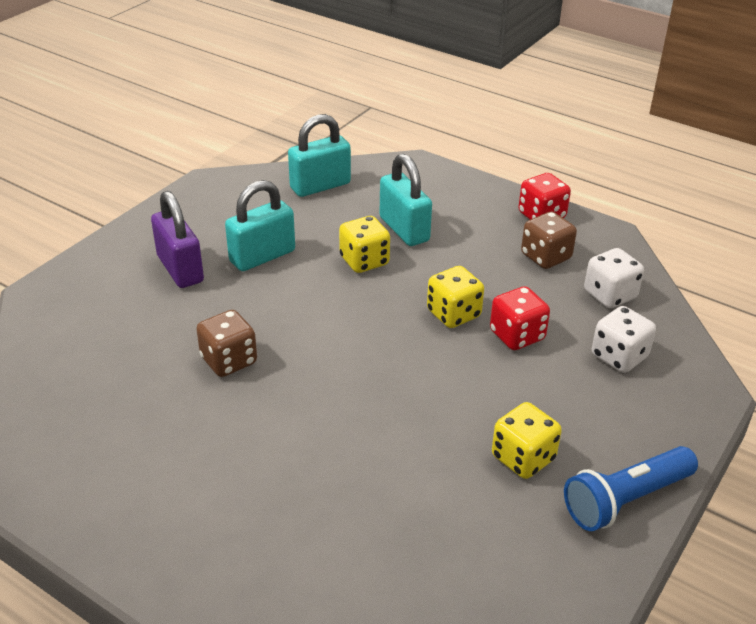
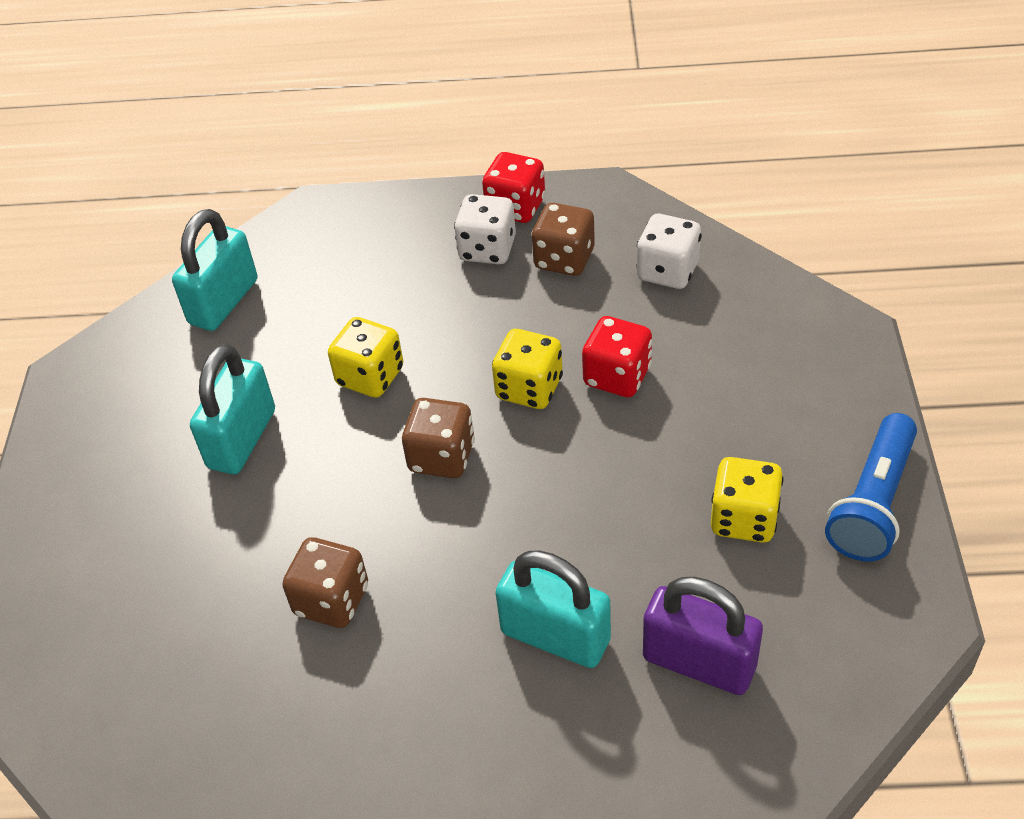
camera: 30 degrees left, 10 degrees up
purple padlock [151,191,204,288] -> purple padlock moved to [643,577,763,695]
turquoise padlock [380,154,432,246] -> turquoise padlock moved to [495,550,611,668]
white dice [592,306,656,373] -> white dice moved to [454,194,516,264]
none -> brown dice [402,398,475,478]

